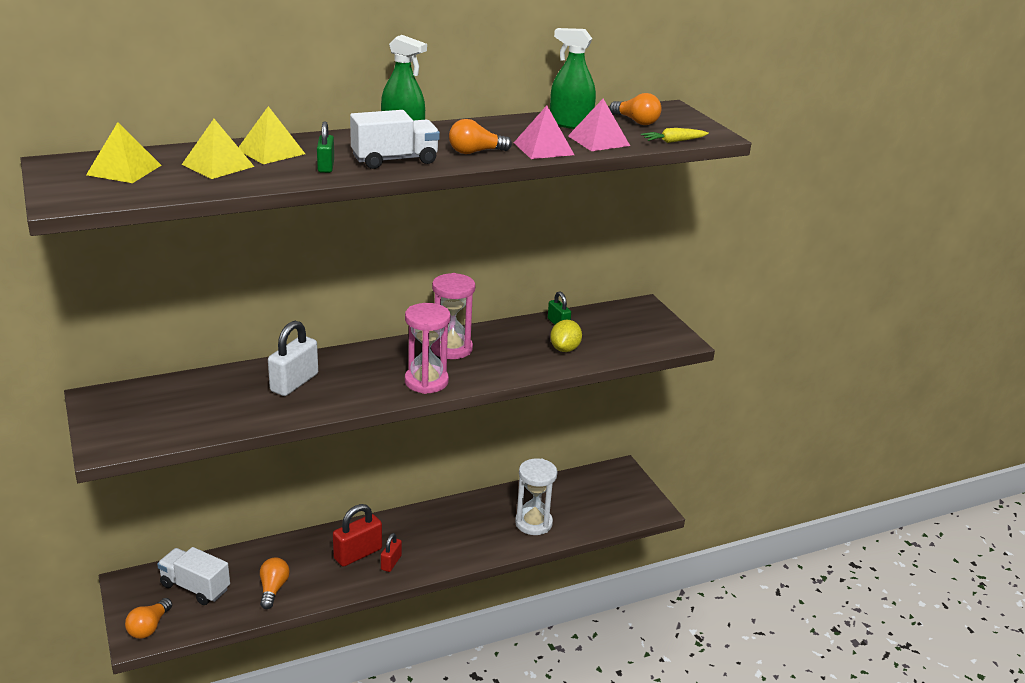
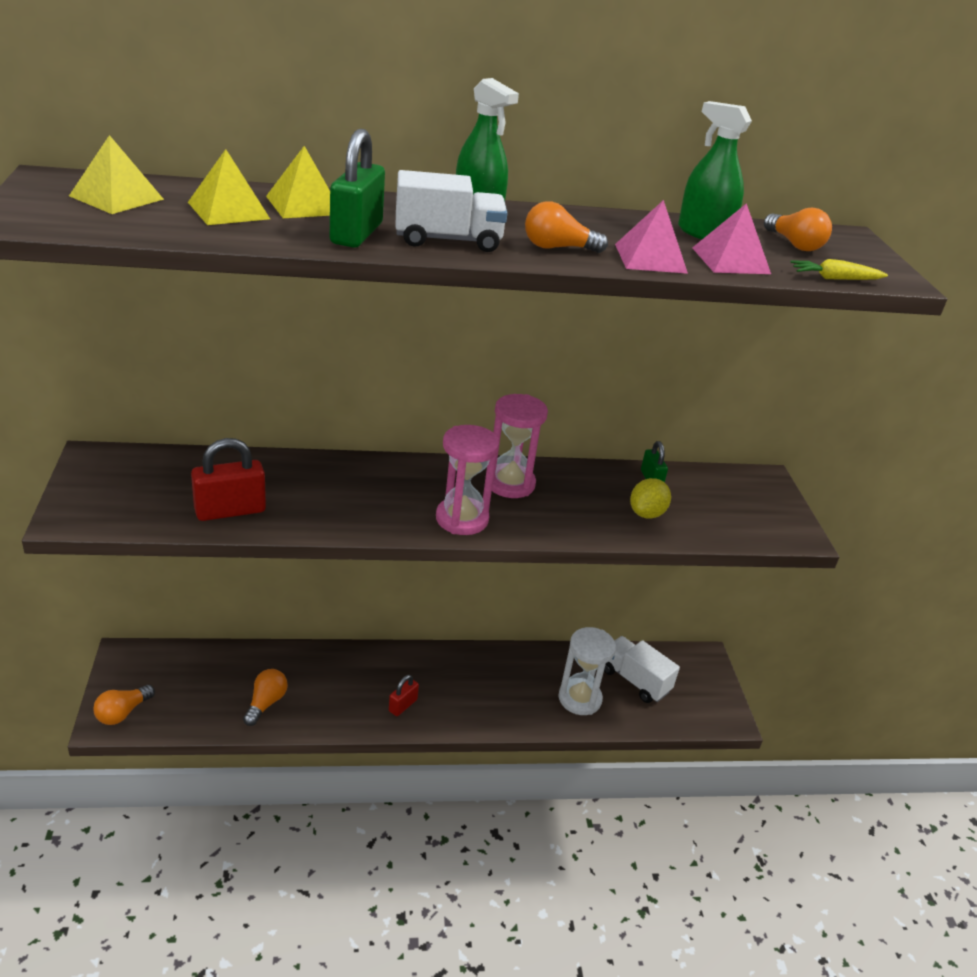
camera: 15 degrees right, 5 degrees up
white truck [157,547,230,605] -> white truck moved to [604,636,680,703]
white padlock [268,321,318,396] -> none
green padlock [317,121,334,173] -> green padlock [330,129,385,248], size x1.72
red padlock [333,504,382,567] -> red padlock moved to [191,438,266,521]

